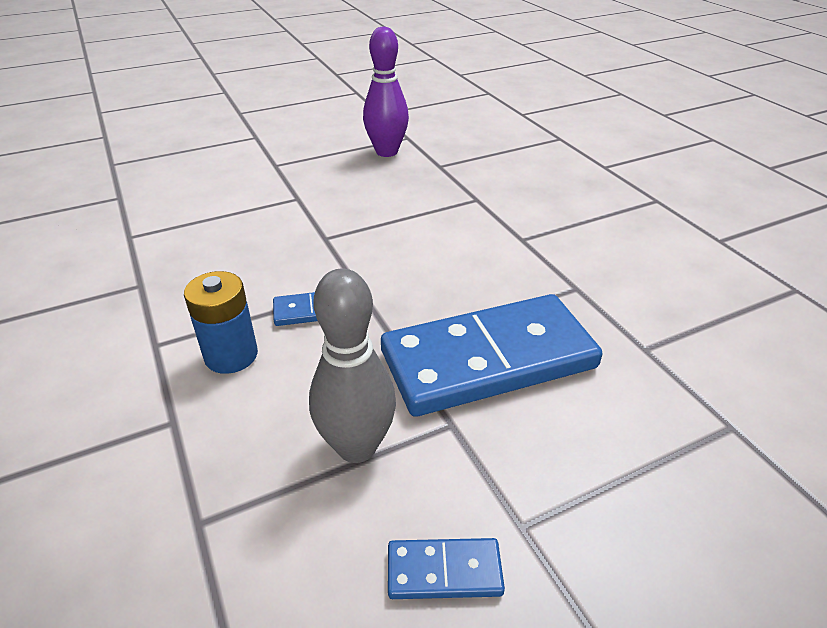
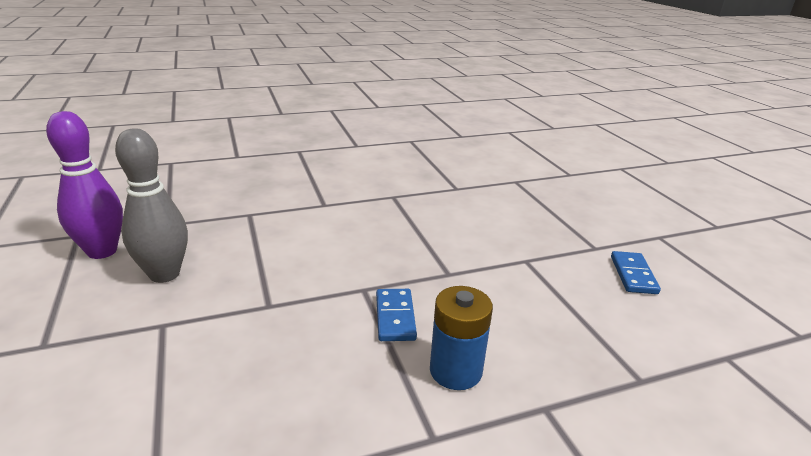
camera: 85 degrees left, 10 degrees down
grey bowling pin [309,268,396,463] -> grey bowling pin moved to [115,128,188,283]
blue domino [381,294,602,417] -> none

